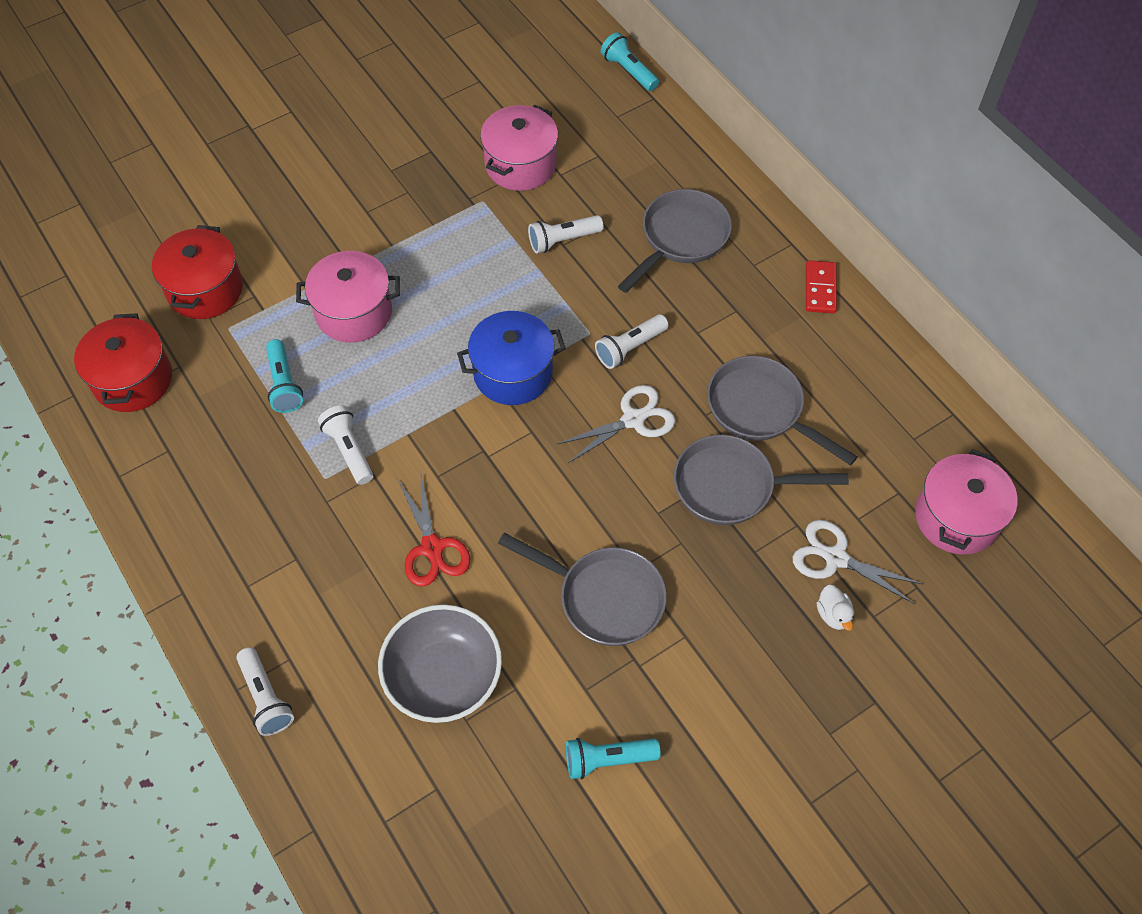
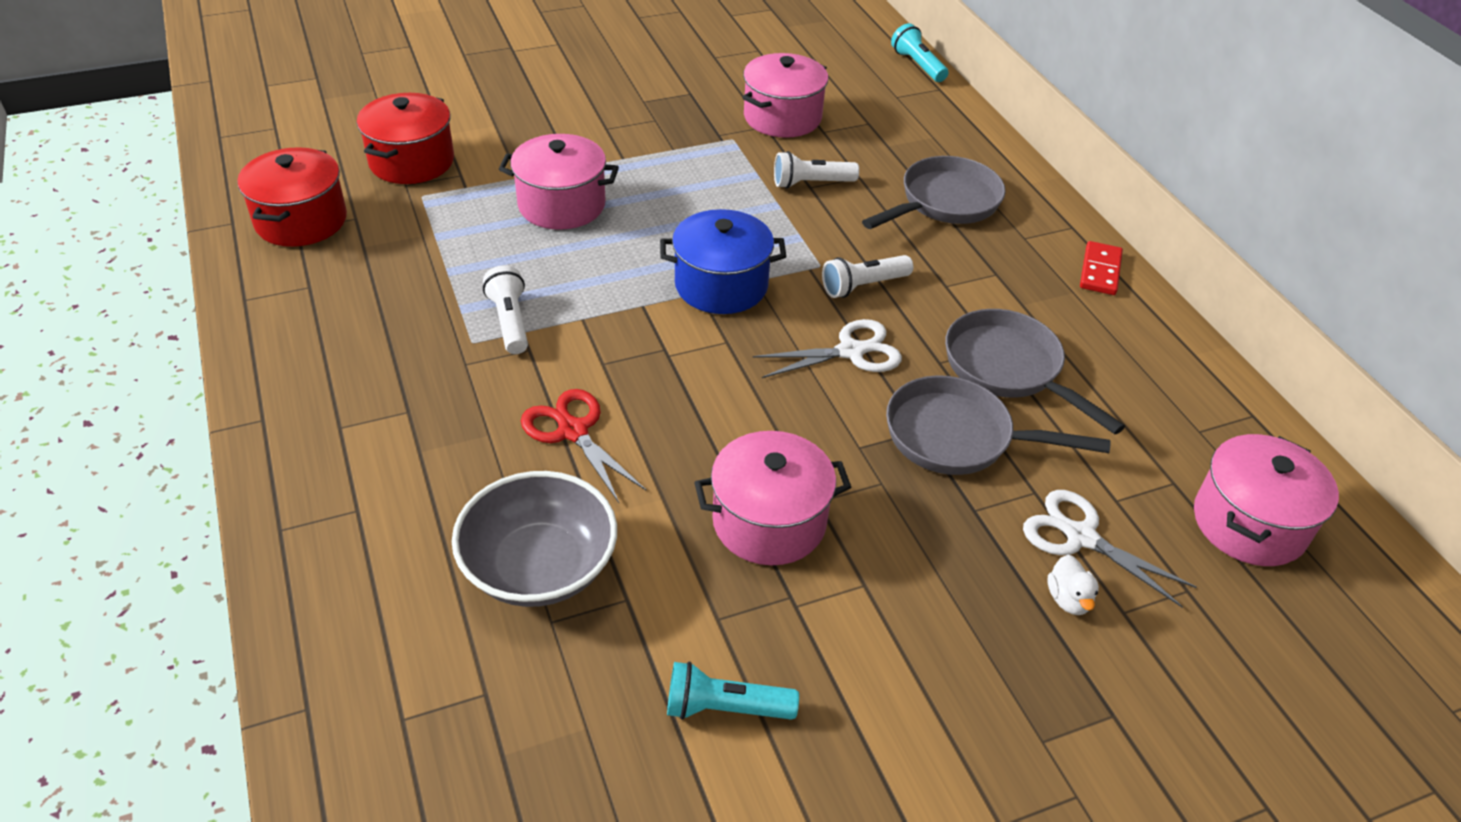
camera: 10 degrees right, 15 degrees down
white flashlight [236,647,294,736] -> none
turquoise flashlight [266,339,303,413] -> none
red scissors [398,475,470,587] -> red scissors turned 150 degrees clockwise [521,389,646,503]
grey pan [498,533,667,646] -> pink pot [694,431,851,565]

